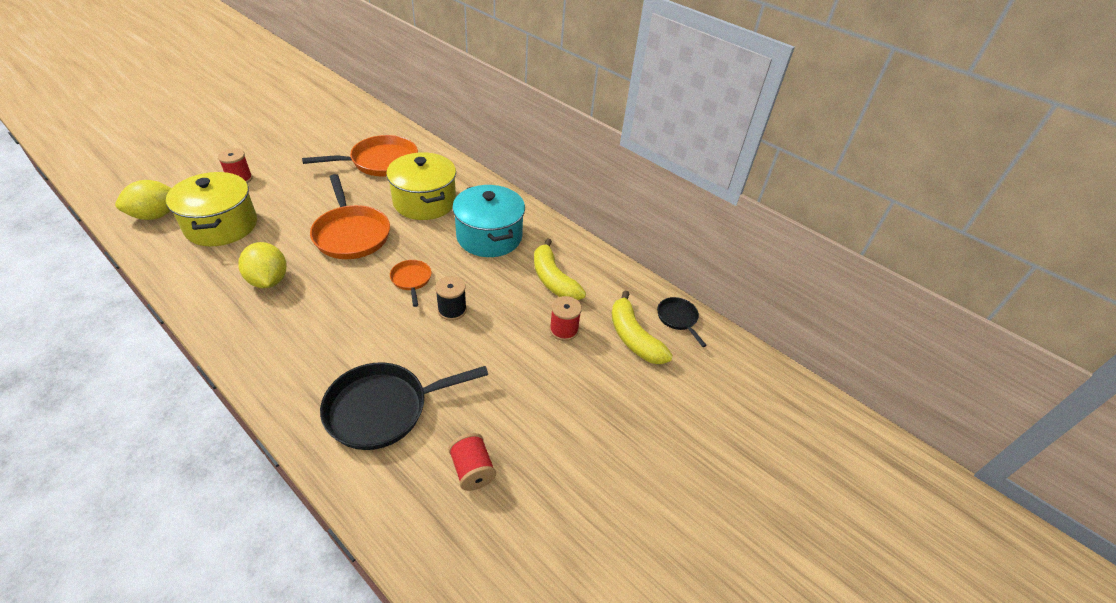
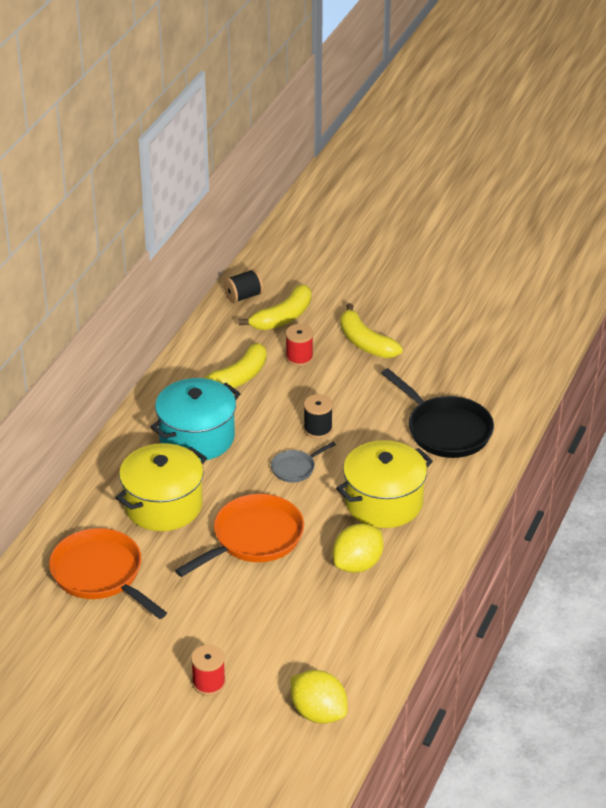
camera: 105 degrees left, 5 degrees down
yellow pot [166,172,257,246] -> yellow pot moved to [336,440,433,528]
orange pan [390,260,431,307] -> grey pan [271,442,336,482]
red spool [448,433,496,491] -> none
black pan [657,297,707,347] -> black spool [224,269,263,303]
none -> yellow banana [340,303,403,358]

